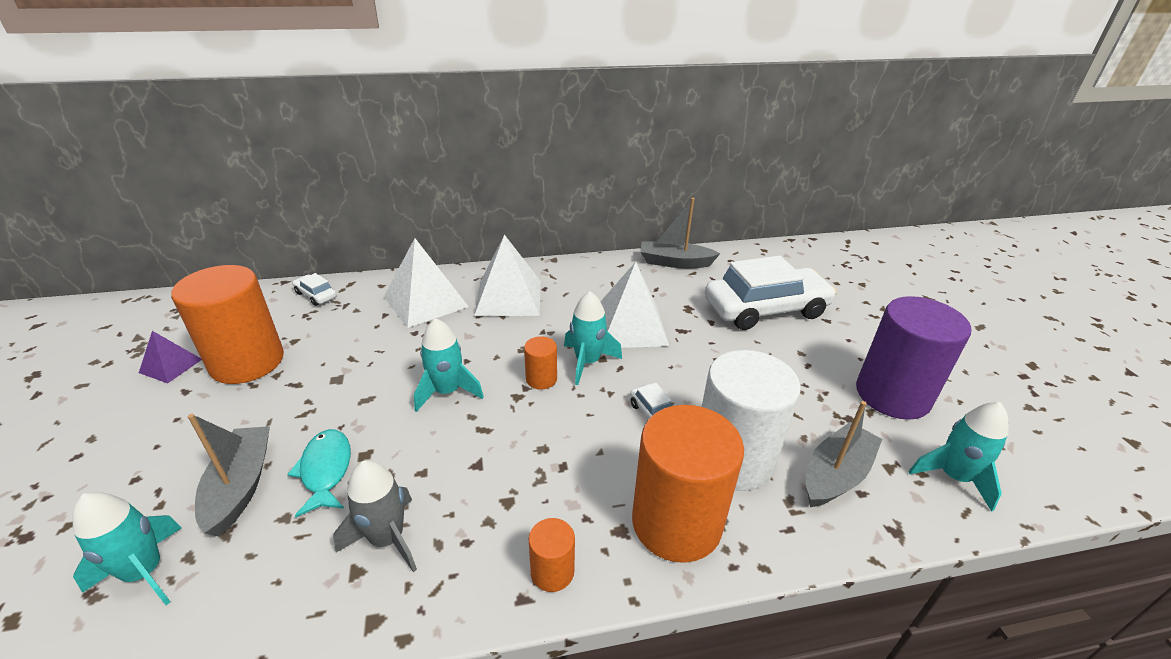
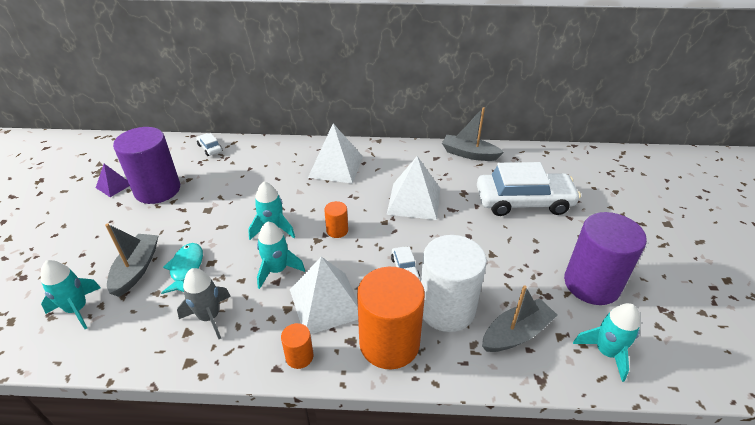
camera: 15 degrees right, 5 degrees up
orange cylinder [171,265,284,384] -> purple cylinder [113,127,180,204]
white pyramid [384,238,469,328] -> white pyramid moved to [290,257,358,335]
turquoise rocket [564,291,622,385] -> turquoise rocket moved to [257,222,305,289]

